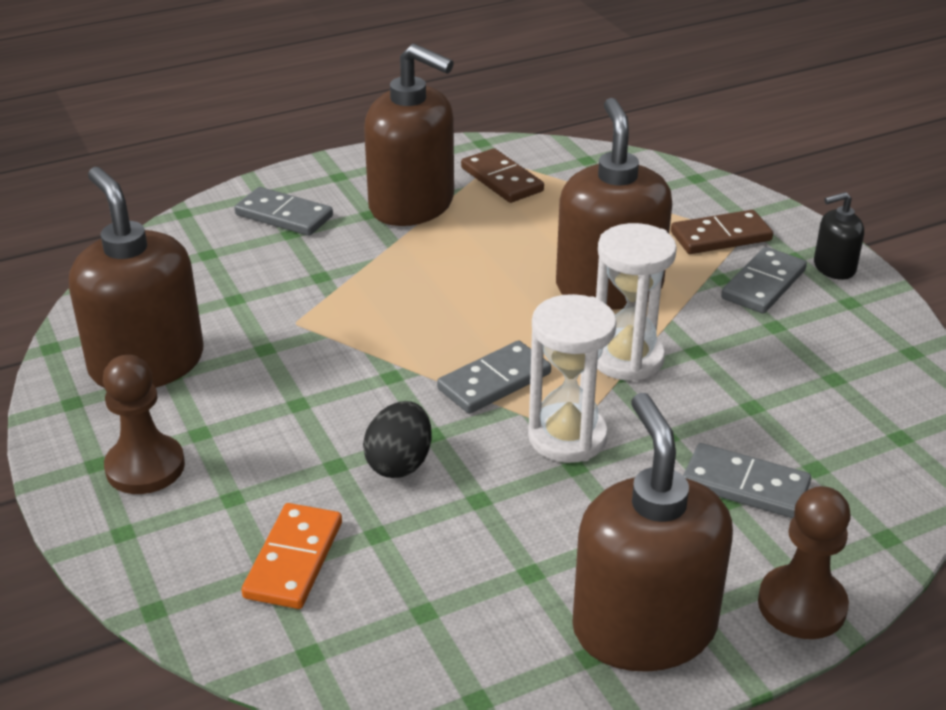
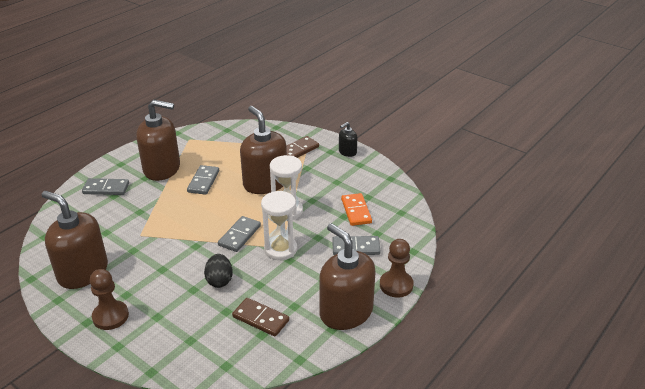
camera: 25 degrees left, 0 degrees up
orange domino [242,503,342,609] -> orange domino moved to [341,193,372,226]
brown domino [461,148,544,203] -> brown domino moved to [232,298,289,337]
grey domino [721,247,807,314] -> grey domino moved to [187,165,219,195]

